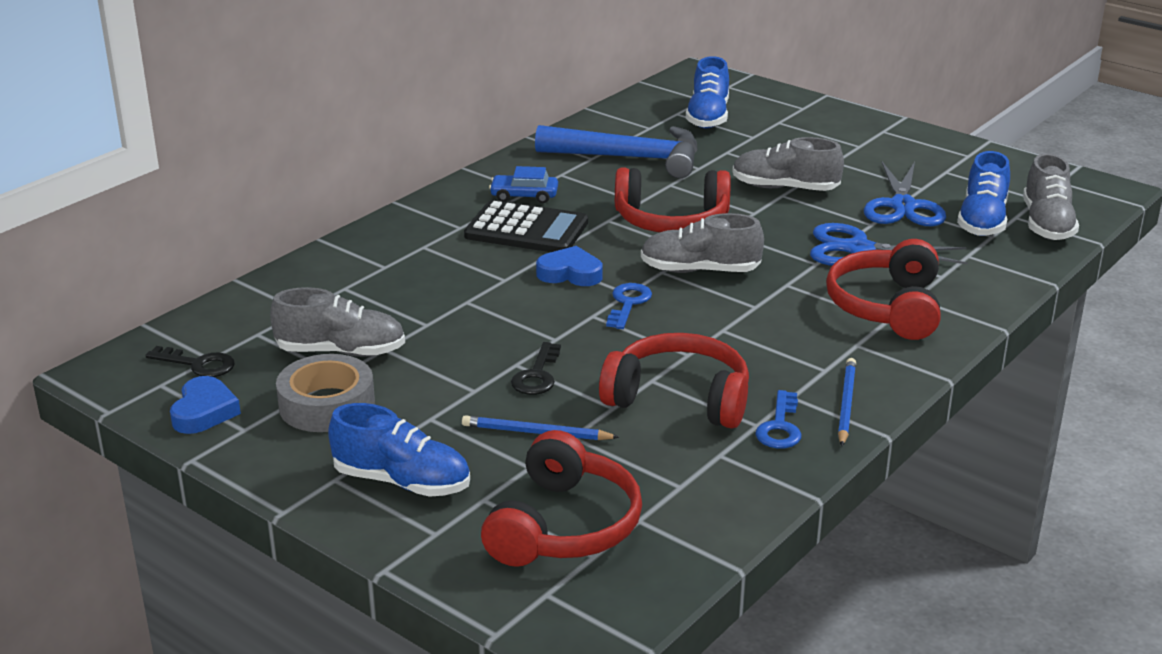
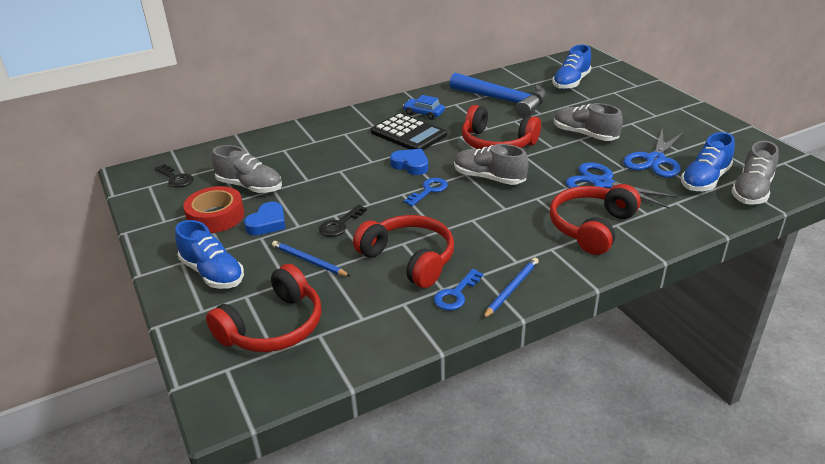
camera: 25 degrees right, 5 degrees up
blue heart [170,376,241,434] -> blue heart moved to [244,202,285,236]
grey tape [276,354,375,432] -> red tape [183,186,244,233]

